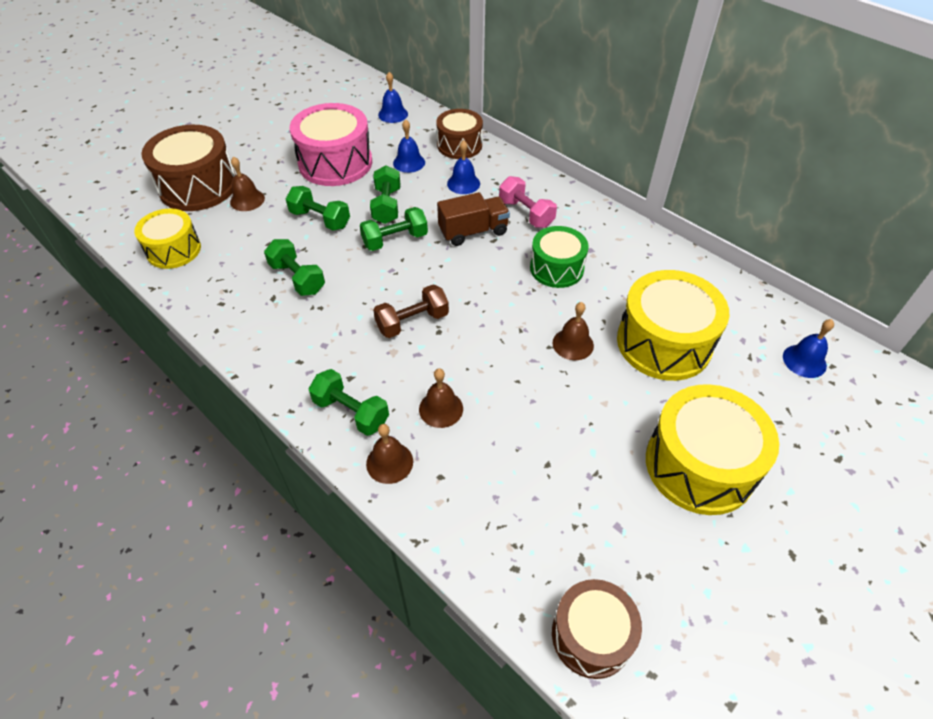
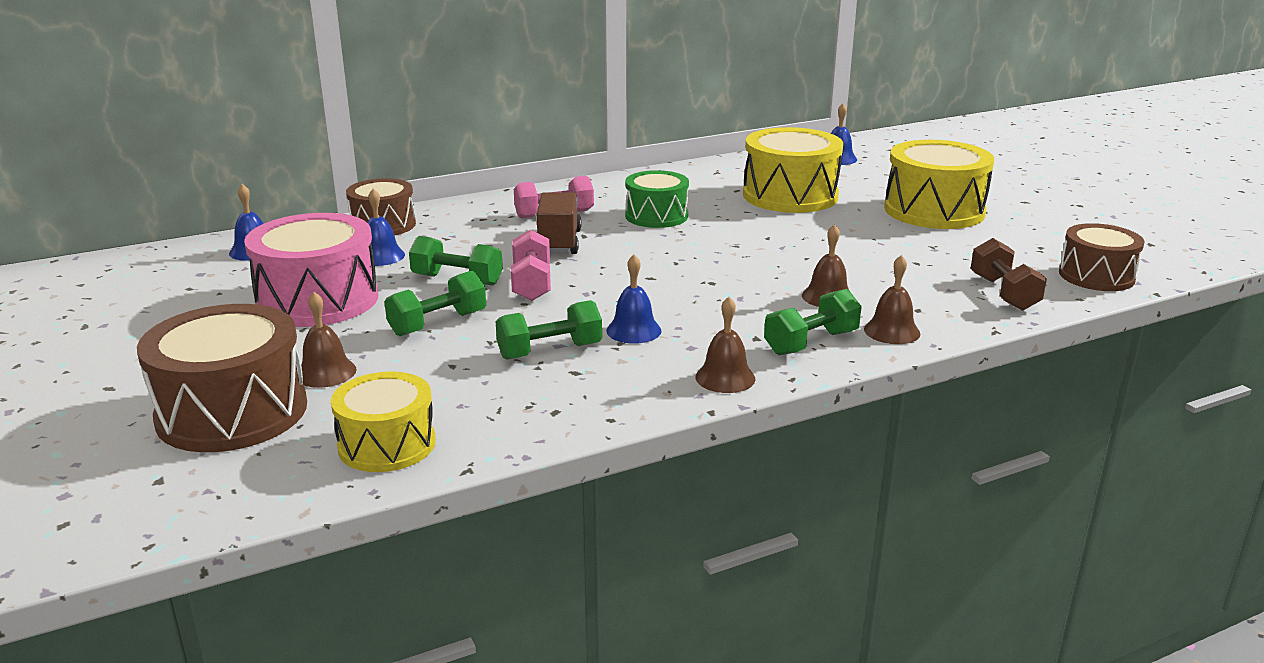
camera: 70 degrees left, 25 degrees down
green dumbbell [360,207,428,251] -> pink dumbbell [511,230,551,301]
brown dumbbell [373,284,449,338] -> brown dumbbell moved to [971,238,1047,311]
blue bell [447,140,480,194] -> blue bell moved to [606,255,661,344]
brown bell [552,302,594,360] -> brown bell moved to [696,297,756,393]

